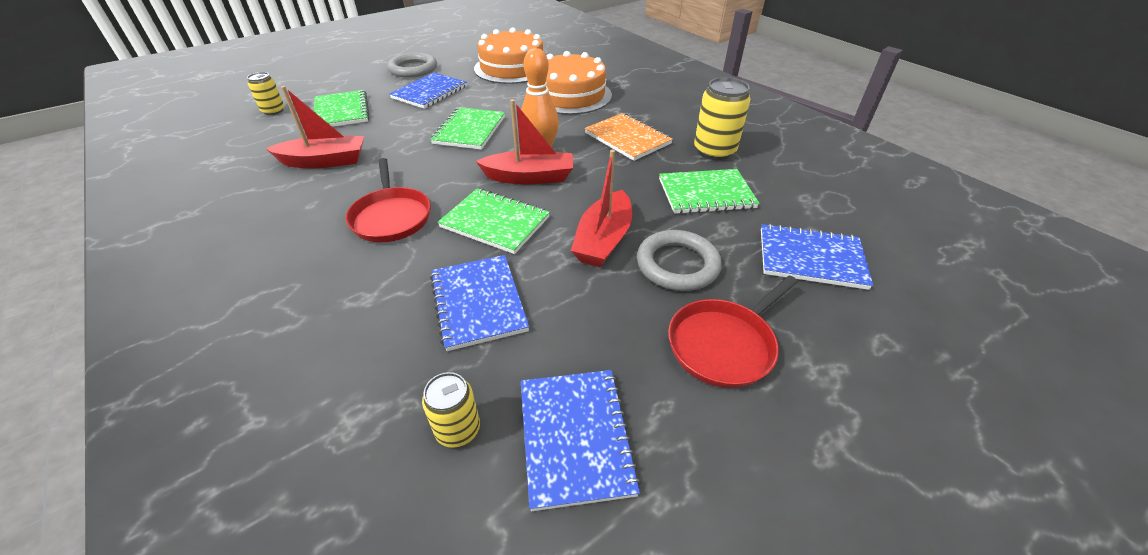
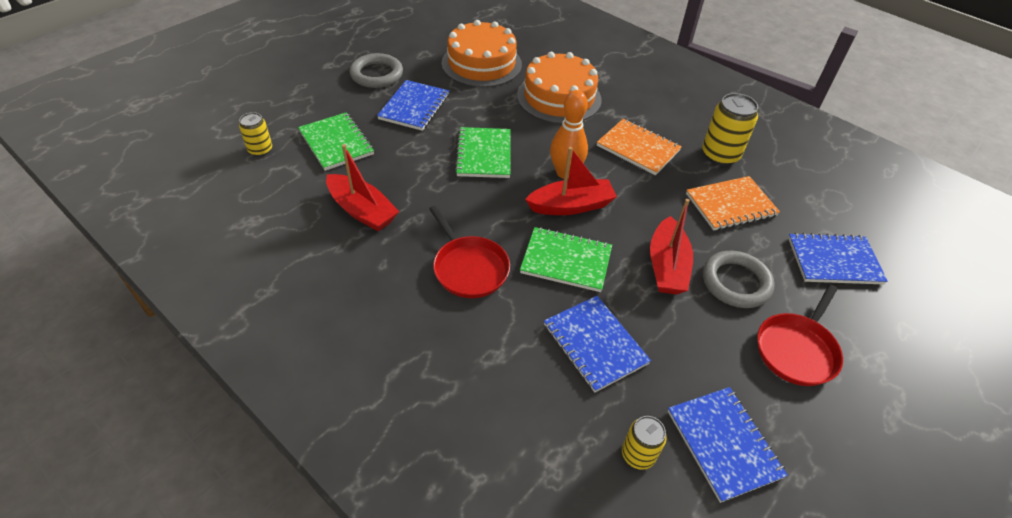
camera: 15 degrees left, 5 degrees up
red boat [265,86,364,168] -> red boat turned 60 degrees clockwise [326,144,399,232]
green notebook [659,169,759,214] -> orange notebook [686,176,780,231]

